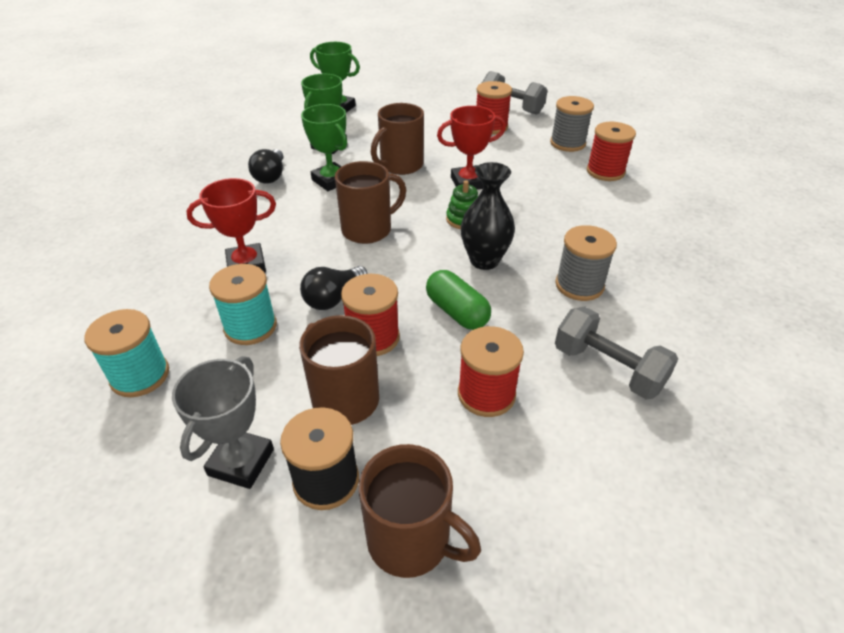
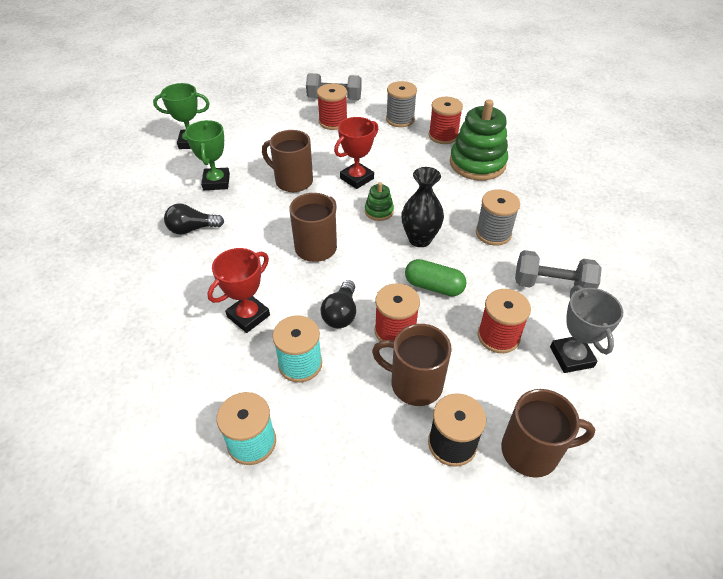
camera: 30 degrees left, 5 degrees up
grey trophy [172,356,274,489] -> grey trophy moved to [550,285,623,373]
black light bulb [248,149,283,184] -> black light bulb turned 105 degrees clockwise [164,204,224,235]
green trophy [301,104,347,191] -> none
brown mug [371,103,424,175] -> brown mug turned 105 degrees clockwise [262,130,313,192]
none -> green stacking toy [450,99,508,180]

